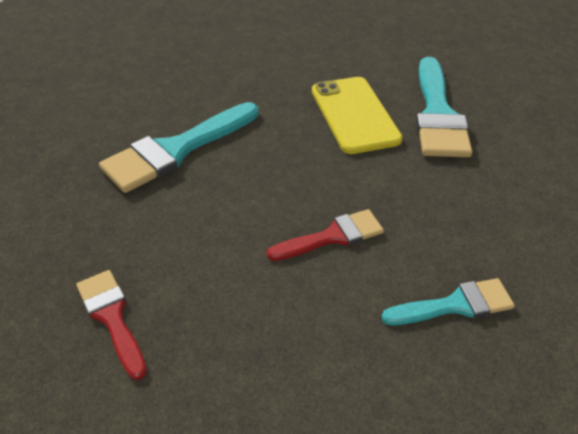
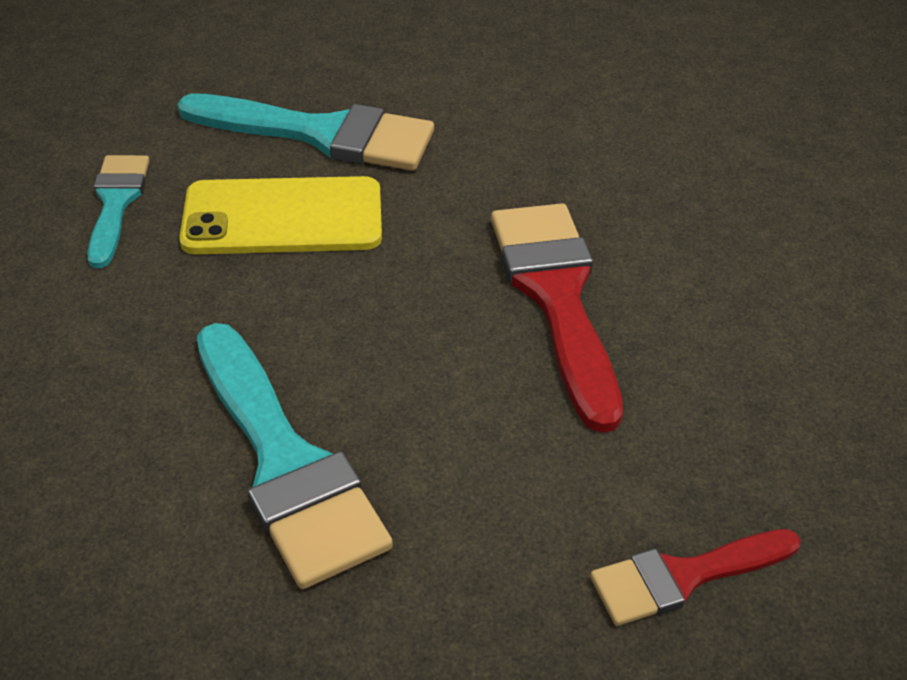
camera: 80 degrees left, 0 degrees up
red brush [267,209,384,261] -> red brush [491,203,623,433], size x1.70
turquoise brush [381,278,515,325] -> turquoise brush moved to [87,155,150,268]

